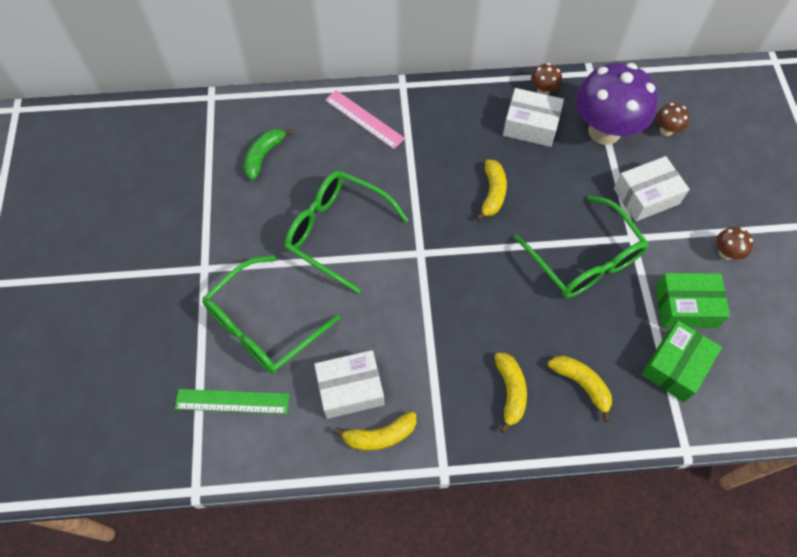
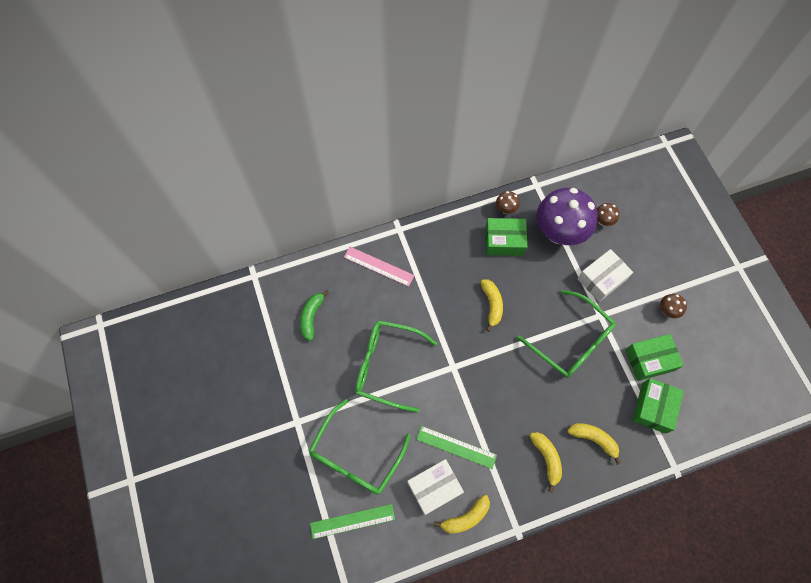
camera: 15 degrees left, 5 degrees up
white box [503,88,564,147] -> green box [485,218,527,256]
none -> green ruler [416,426,497,469]

